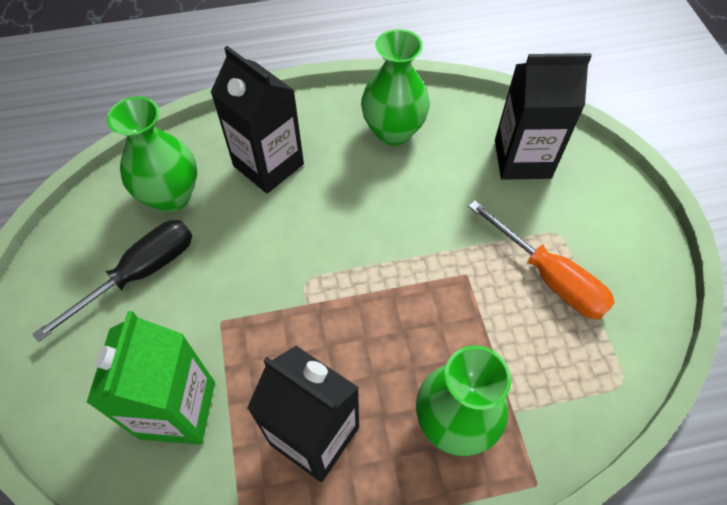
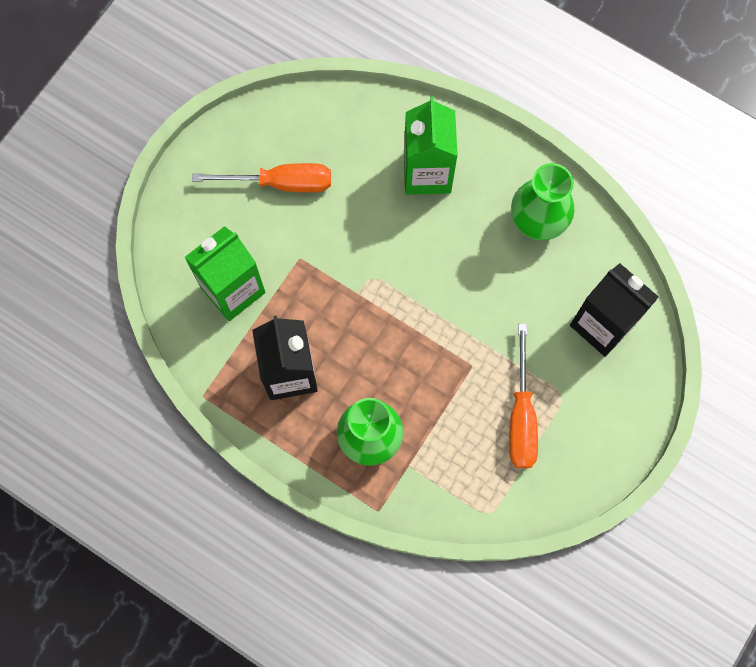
camera: 45 degrees right, 15 degrees up
black screwdriver [32,220,192,342] -> orange screwdriver [192,163,331,192]
green vase [107,96,197,212] -> none
black carton [211,46,304,194] -> green carton [404,96,458,195]

